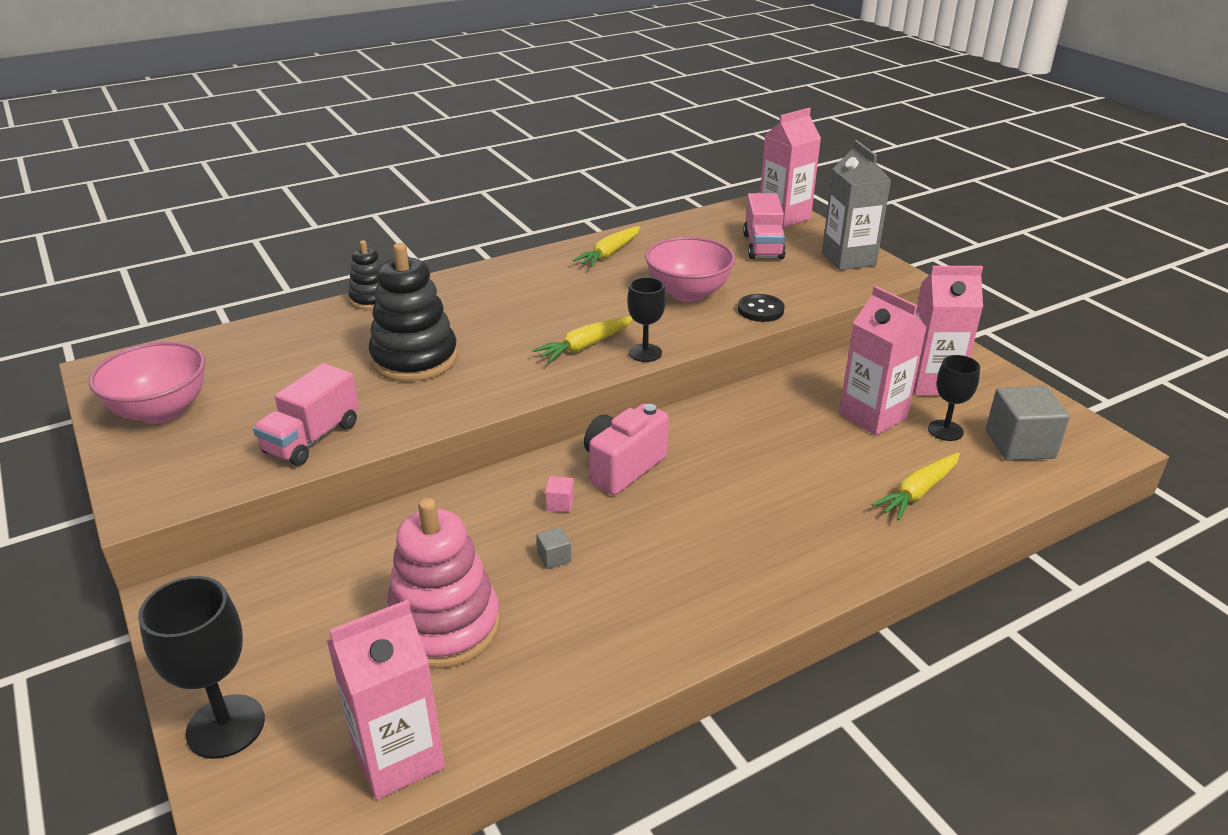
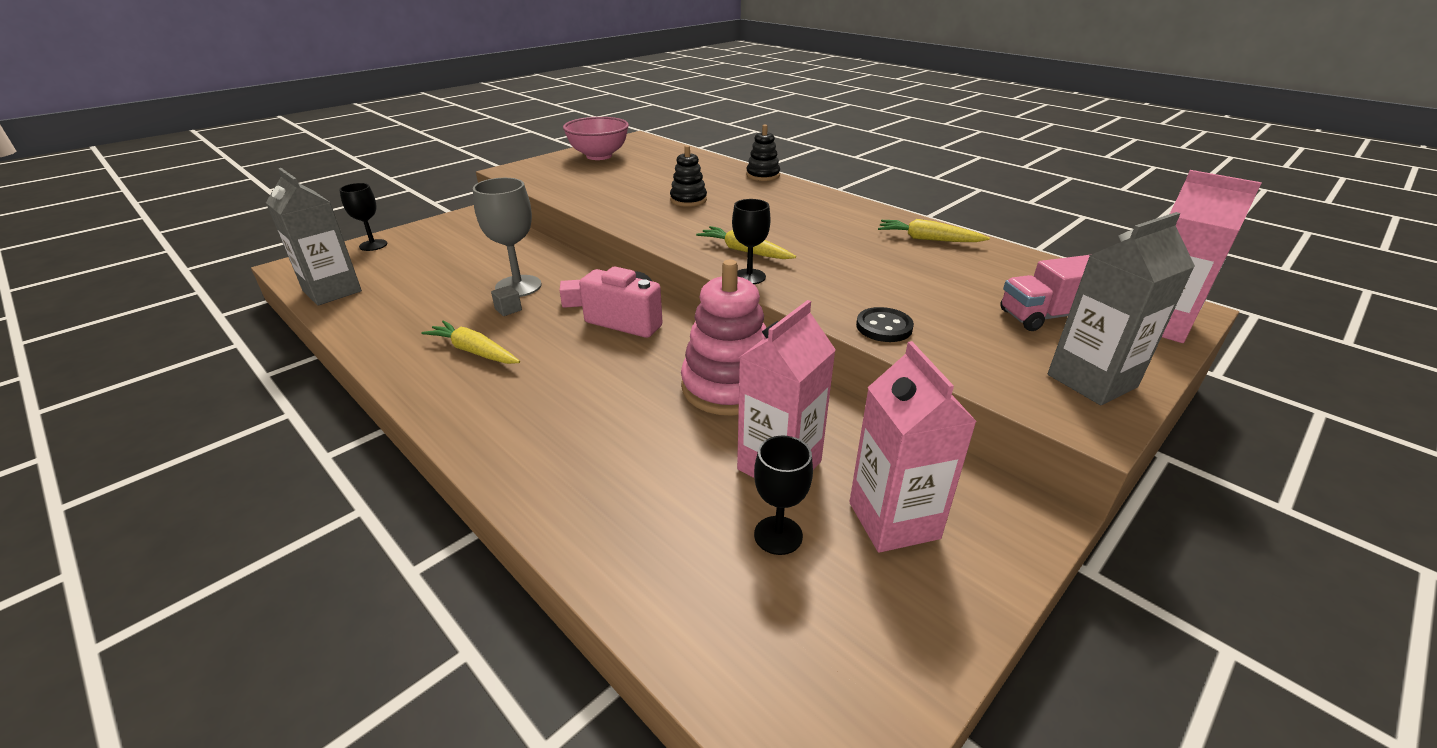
camera: 75 degrees right, 0 degrees up
black goblet [138,576,265,759] -> black goblet [339,183,387,251], size x0.65
pink truck [253,363,359,466] -> none
pink carton [327,600,445,800] -> grey carton [266,168,362,306]
black stacking toy [369,243,458,382] -> black stacking toy [670,145,707,207], size x0.56
pink stacking toy [386,498,500,669] -> pink stacking toy moved to [681,260,766,416]
pink bowl [645,237,736,302] -> none
yellow carrot [871,452,960,520] -> yellow carrot moved to [421,320,520,364]
grey cube [986,386,1070,461] -> none
none -> grey goblet [473,178,541,297]

